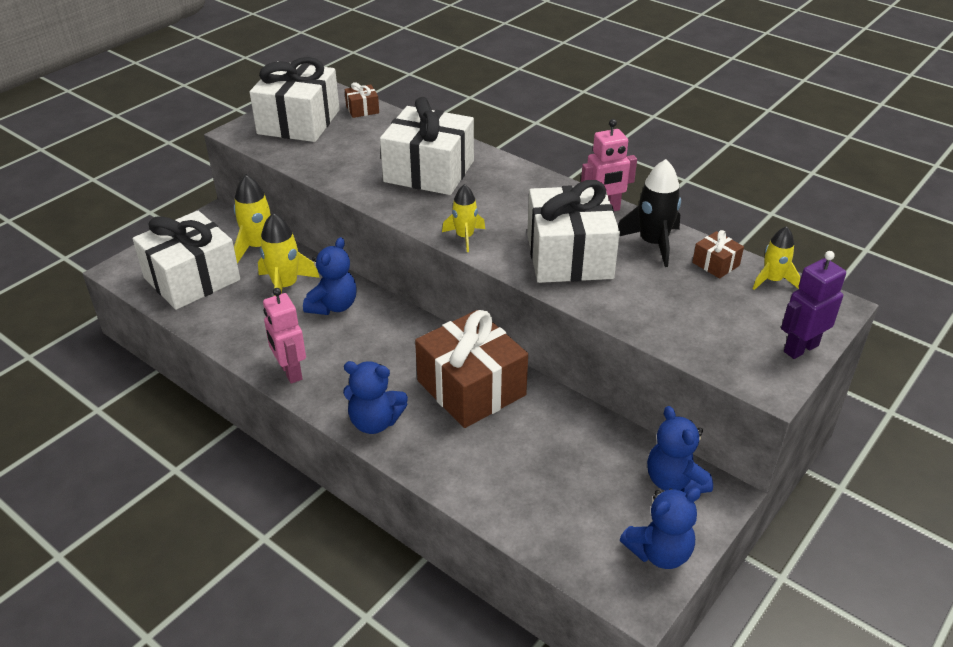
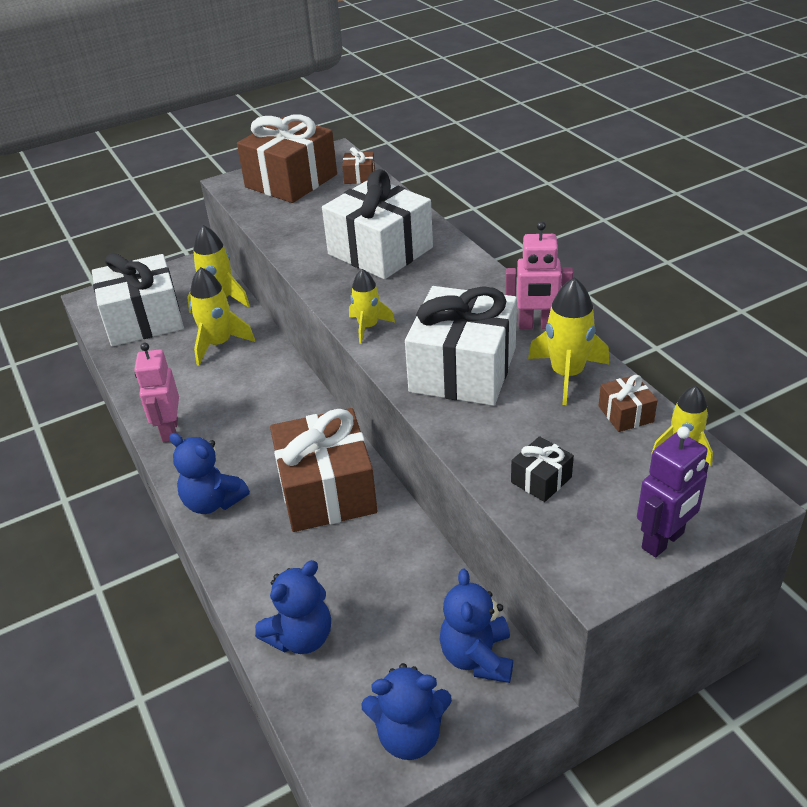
camera: 25 degrees right, 0 degrees up
white gift [250,57,340,142] -> brown gift [237,115,337,203]
blue teddy bear [303,237,357,315] -> blue teddy bear moved to [255,560,331,654]
black rocket [618,159,681,267] -> yellow rocket [528,277,609,405]
purple robot [781,251,846,359] -> purple robot turned 150 degrees clockwise [637,426,709,558]
none -> black gift [511,436,574,502]

